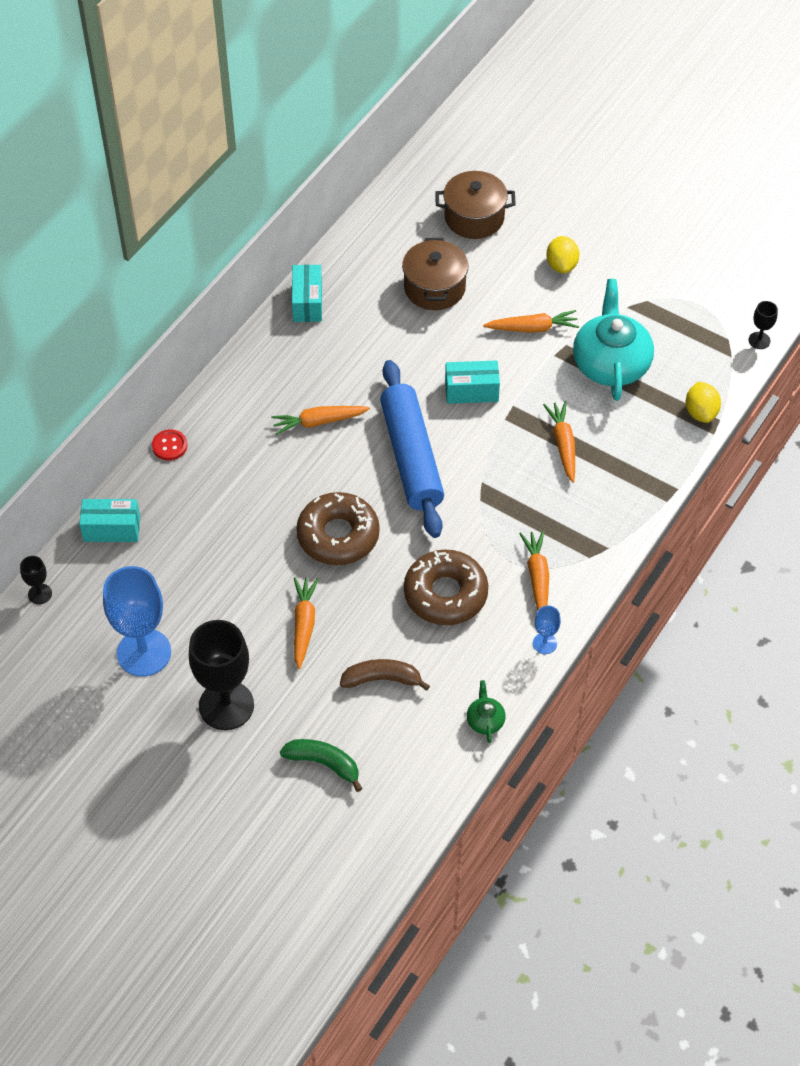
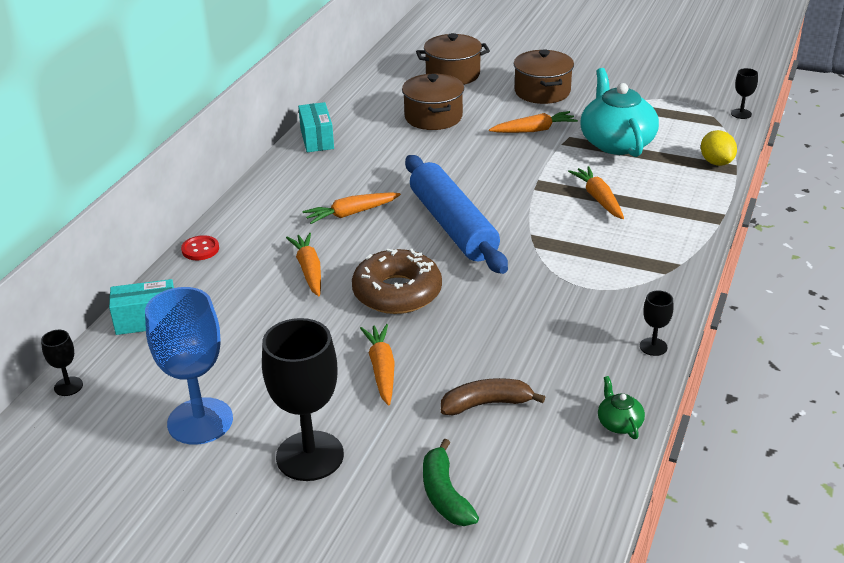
camera: 10 degrees left, 20 degrees down
green banana [280,739,363,792] -> green banana turned 120 degrees counterclockwise [423,439,479,526]
brown donut [404,549,488,625] -> none
turquoise box [445,360,500,404] -> none
orange carrot [519,531,549,611] -> orange carrot moved to [286,233,321,296]
blue goblet [533,606,561,654] -> black goblet [640,290,673,356]
yellow lemon [546,236,580,273] -> brown pot [514,49,574,104]

